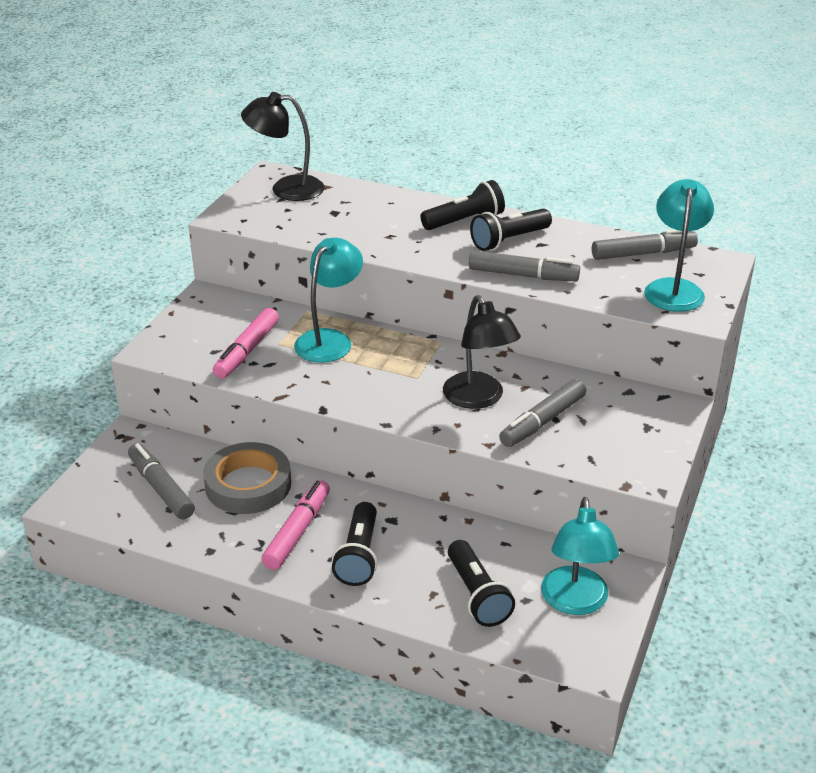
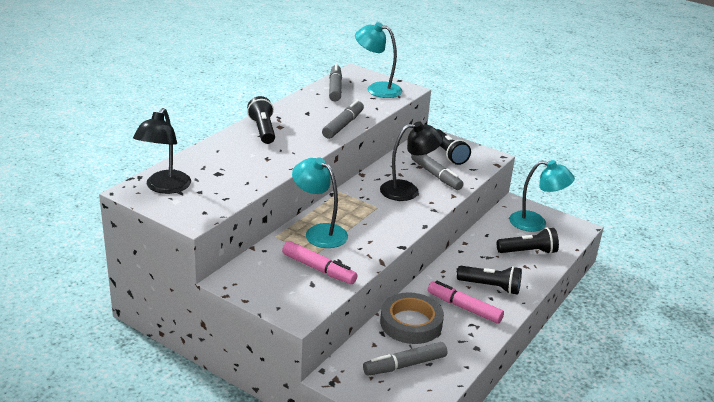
camera: 80 degrees left, 5 degrees down
black flashlight [470,209,552,251] -> black flashlight moved to [436,129,471,165]

